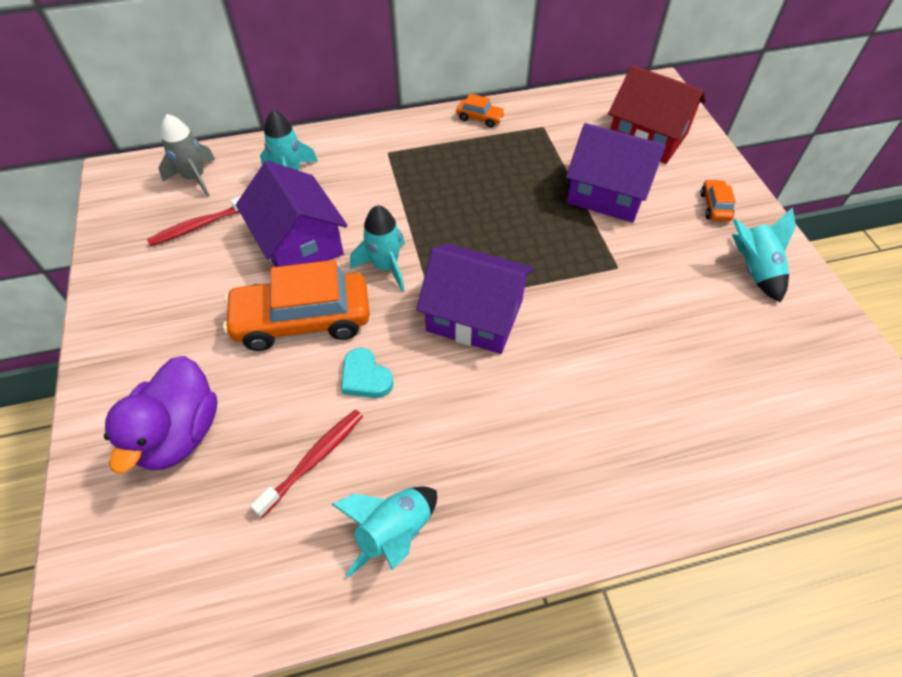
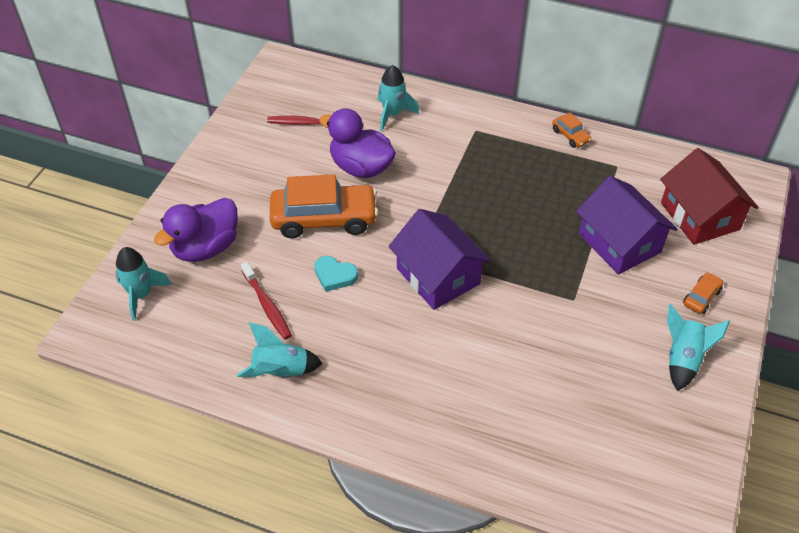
camera: 35 degrees right, 5 degrees down
grey rocket [158,114,215,197] -> none
orange car [223,260,370,351] -> orange car turned 150 degrees clockwise [270,174,378,238]
purple house [236,161,348,267] -> purple duck [319,108,396,178]
red toothbrush [250,409,363,518] -> red toothbrush turned 75 degrees clockwise [241,262,292,339]
turquoise heart [341,347,394,398] -> turquoise heart turned 60 degrees counterclockwise [314,256,358,292]
turquoise rocket [350,205,405,291] -> turquoise rocket moved to [115,247,172,321]

